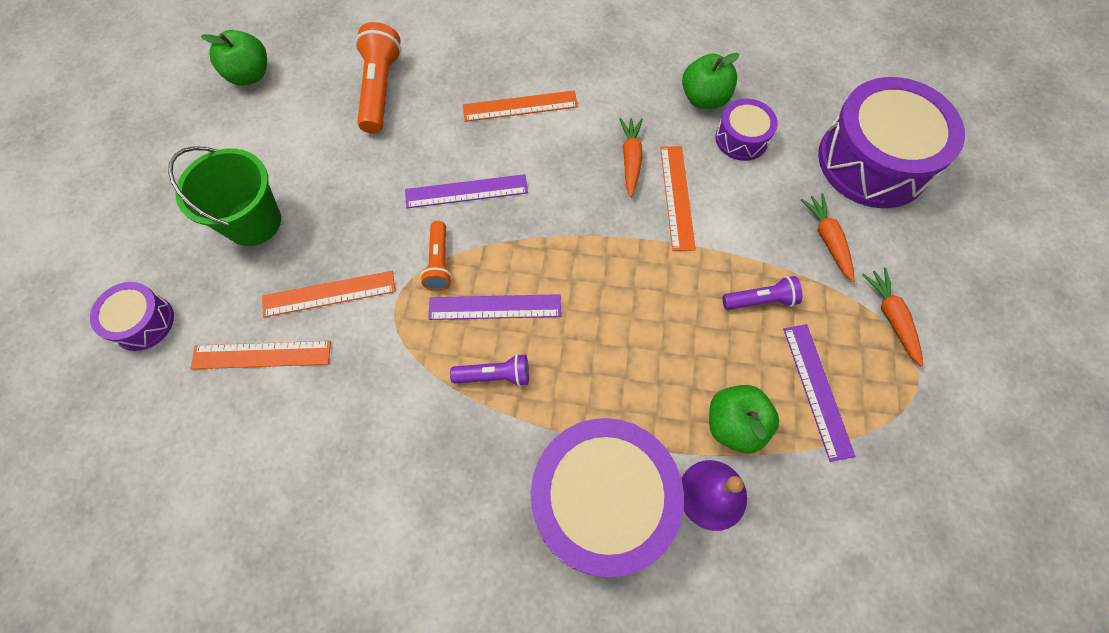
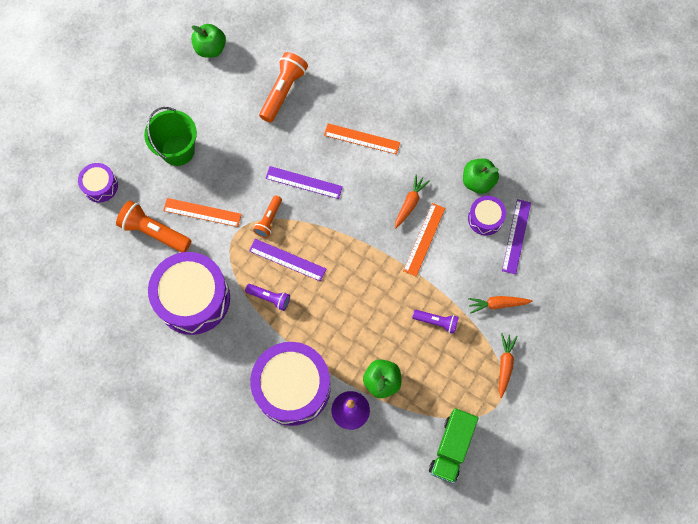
camera: 25 degrees right, 5 degrees up
orange ruler [190,341,331,369] -> orange flashlight [116,201,191,252]
purple ruler [783,324,855,462] -> purple ruler moved to [502,199,531,274]
orange carrot [800,193,855,282] -> orange carrot turned 105 degrees counterclockwise [468,296,532,314]
purple drum [818,77,965,208] -> purple drum moved to [148,252,230,335]
none -> green truck [429,408,478,483]

